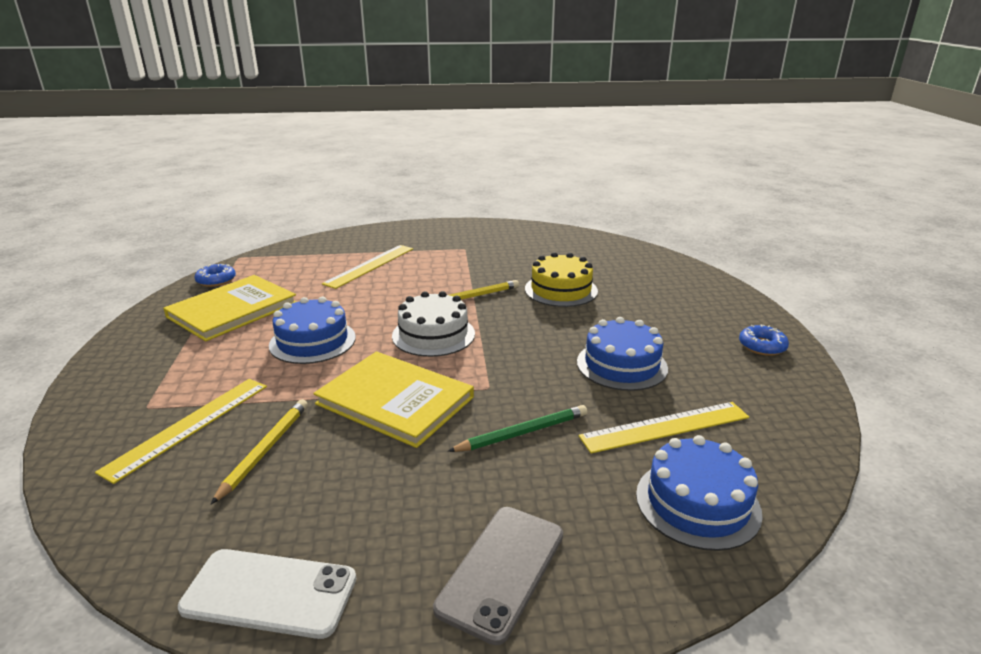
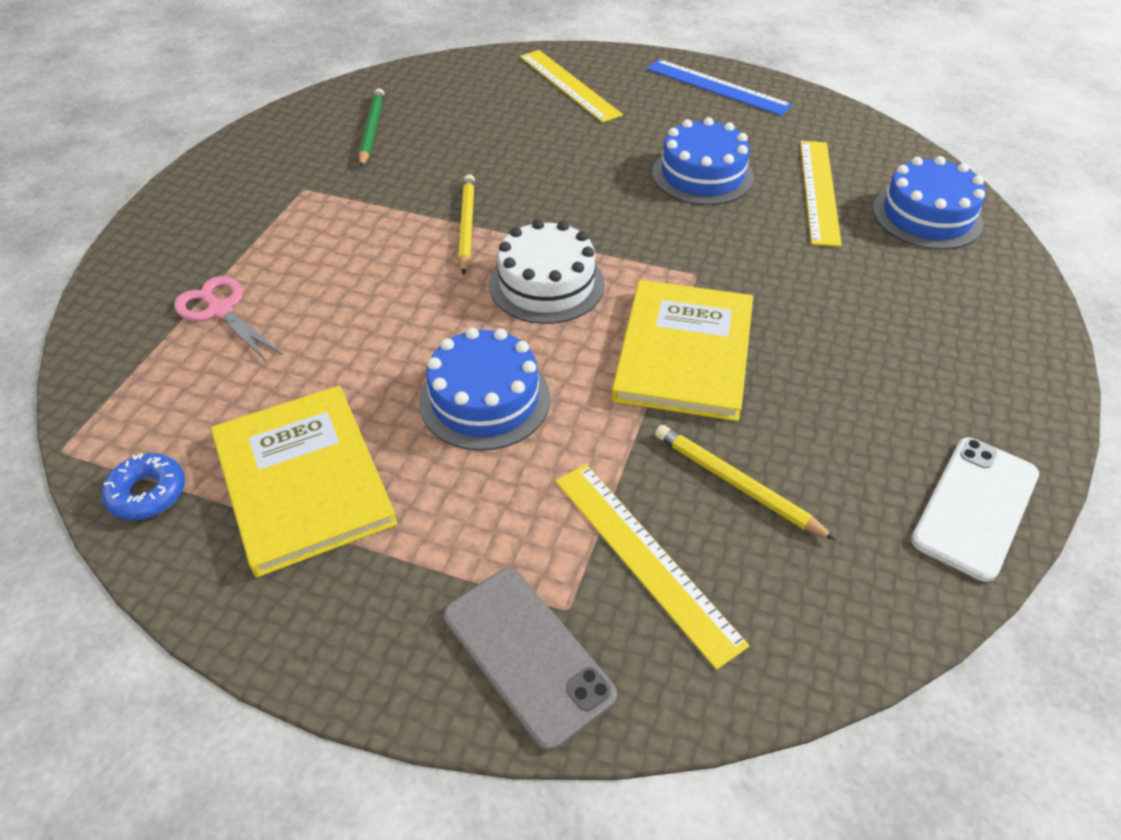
camera: 65 degrees left, 20 degrees up
yellow book [313,351,474,448] -> yellow book turned 45 degrees counterclockwise [612,280,753,421]
yellow ruler [322,245,413,289] -> yellow ruler moved to [520,50,623,123]
grey phone [433,507,563,645] -> grey phone moved to [443,568,617,751]
green pencil [447,405,587,452] -> green pencil moved to [359,88,384,167]
yellow cake [525,252,598,307] -> none
blue donut [739,324,789,356] -> blue ruler [647,59,793,116]
none -> pink scissors [174,276,283,361]

